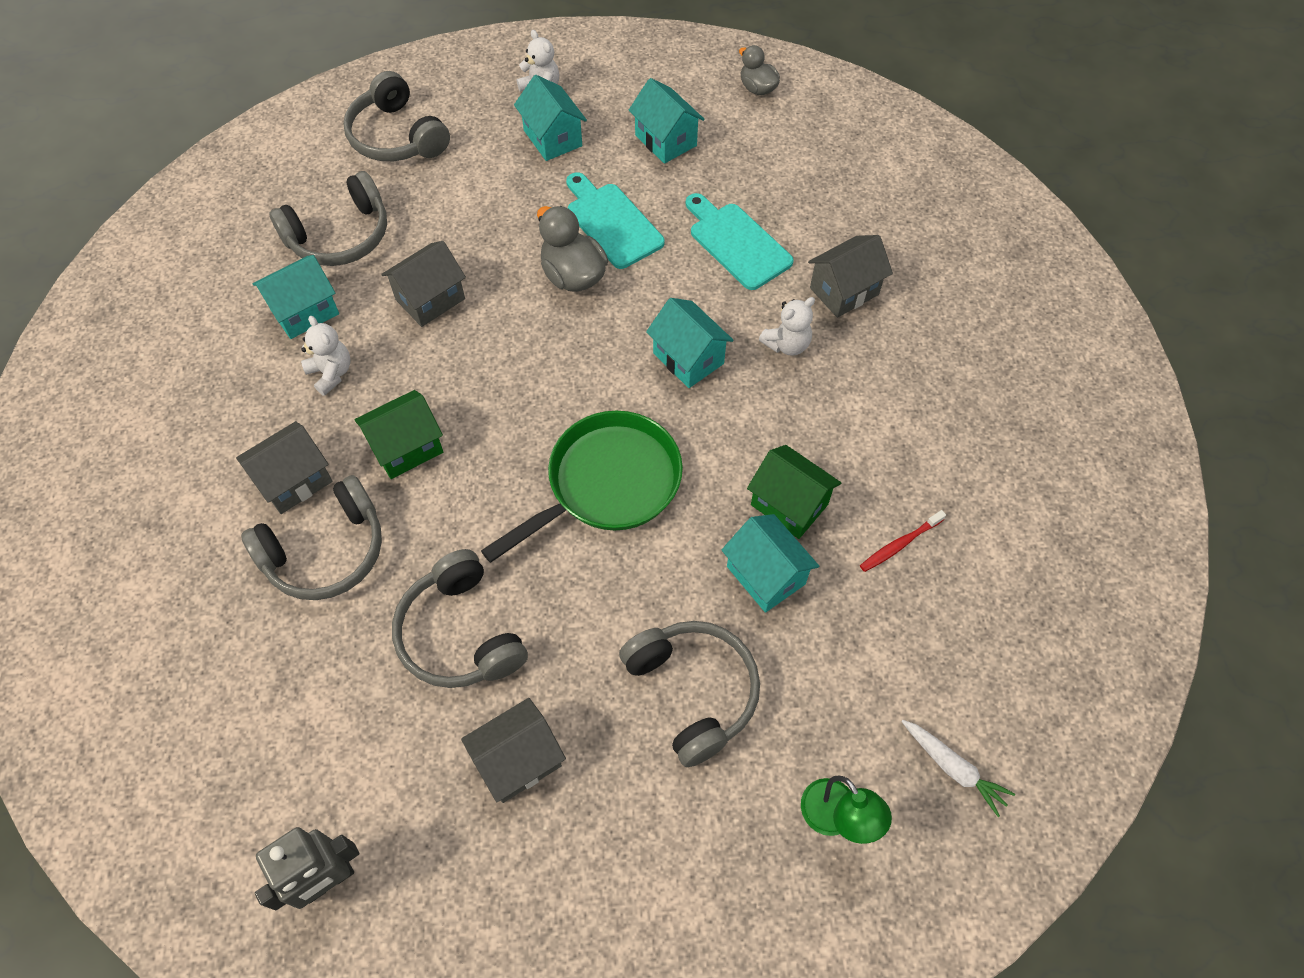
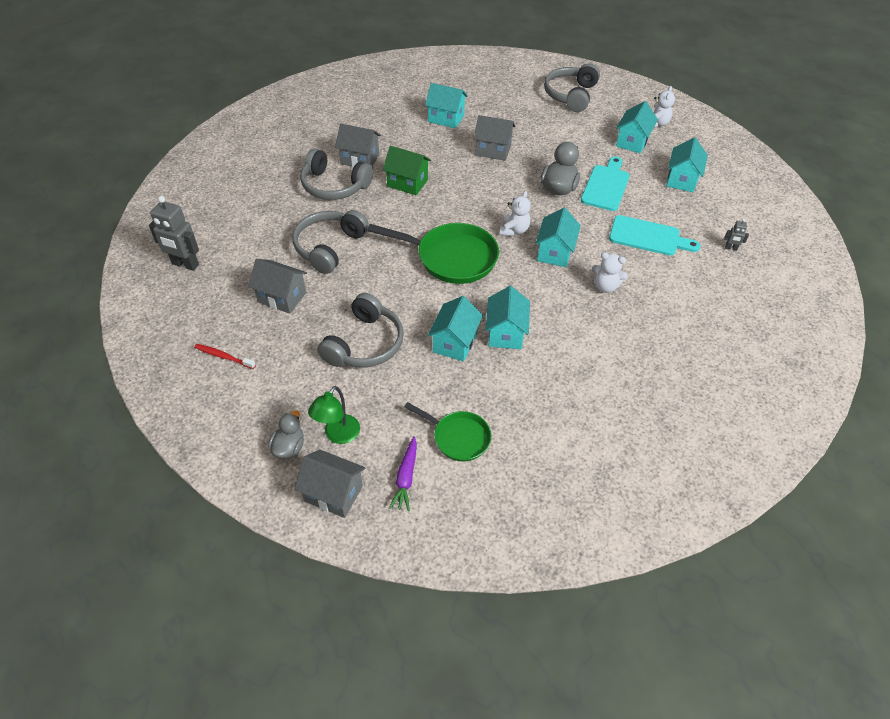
camera: 55 degrees right, 10 degrees down
grey headphones [269,171,387,266] -> none
white teddy bear [301,316,351,396] -> white teddy bear moved to [500,191,531,236]
turquoise cutting board [686,193,794,290] -> turquoise cutting board turned 90 degrees clockwise [609,215,701,256]
grey duck [739,45,780,95] -> grey duck moved to [268,411,304,458]
green house [747,445,841,539] -> turquoise house [485,286,530,349]
grey house [808,235,893,318] -> grey house moved to [294,449,365,518]
red toothbrush [860,510,946,572] -> red toothbrush moved to [194,344,256,369]
white carrot [901,720,1015,817] -> purple carrot [389,436,417,511]
none -> green pan [404,402,491,462]
none -> grey robot [724,219,749,251]

